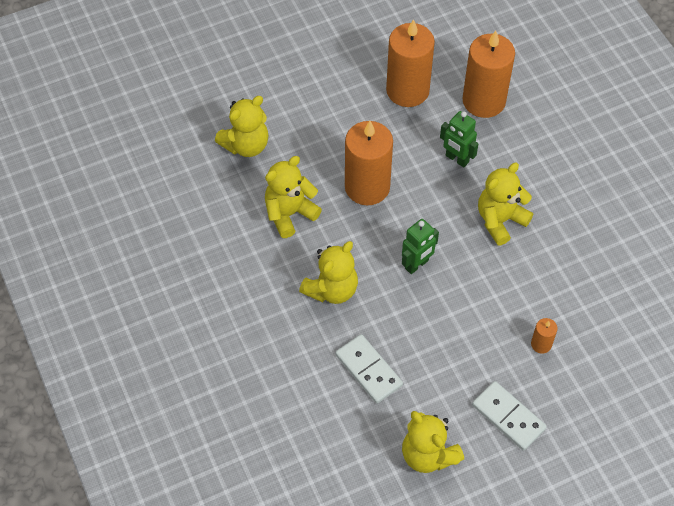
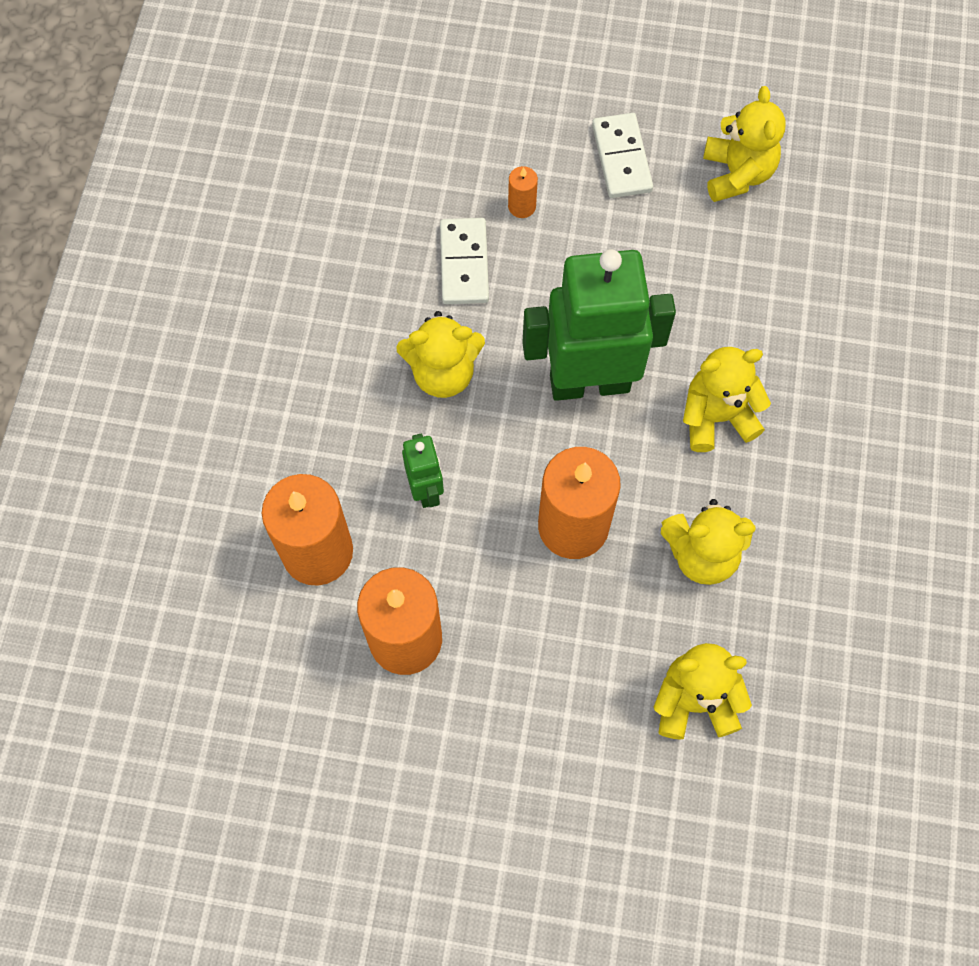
camera: 145 degrees left, 10 degrees up
white domino [335,334,403,404] -> white domino moved to [440,218,489,304]
green robot [402,219,439,274] -> green robot [522,249,676,401], size x2.16

